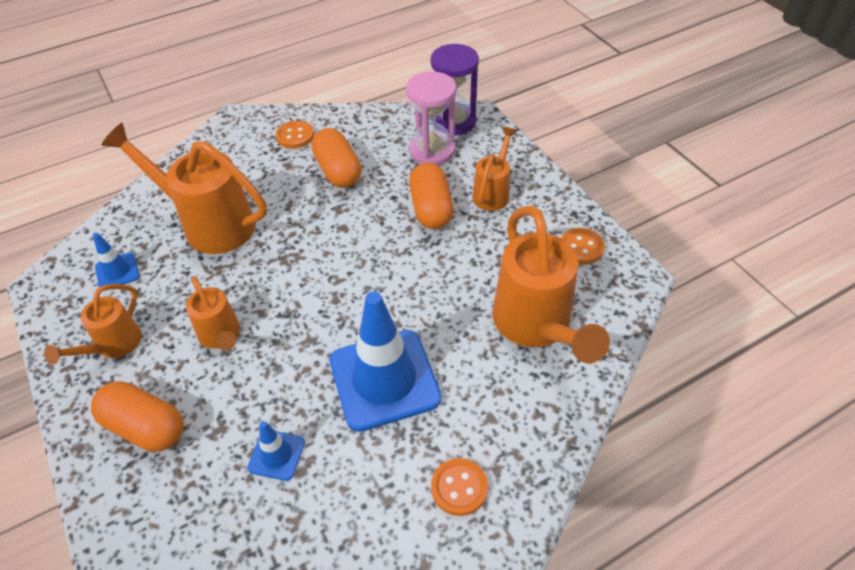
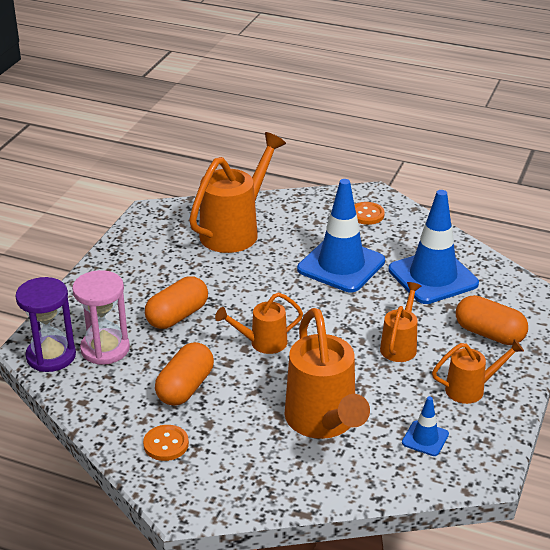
camera: 130 degrees left, 15 degrees down
orange capsule [91,381,183,452] -> orange capsule turned 45 degrees counterclockwise [456,295,528,345]
blue traffic cone [247,421,305,481] -> blue traffic cone [389,190,479,304], size x2.17
orange watering can [472,127,517,211] -> orange watering can moved to [215,292,303,354]
orange button [561,228,605,264] -> none

